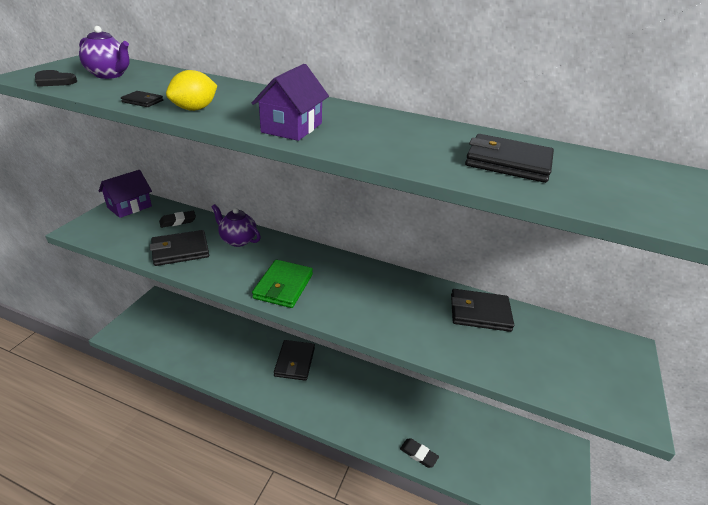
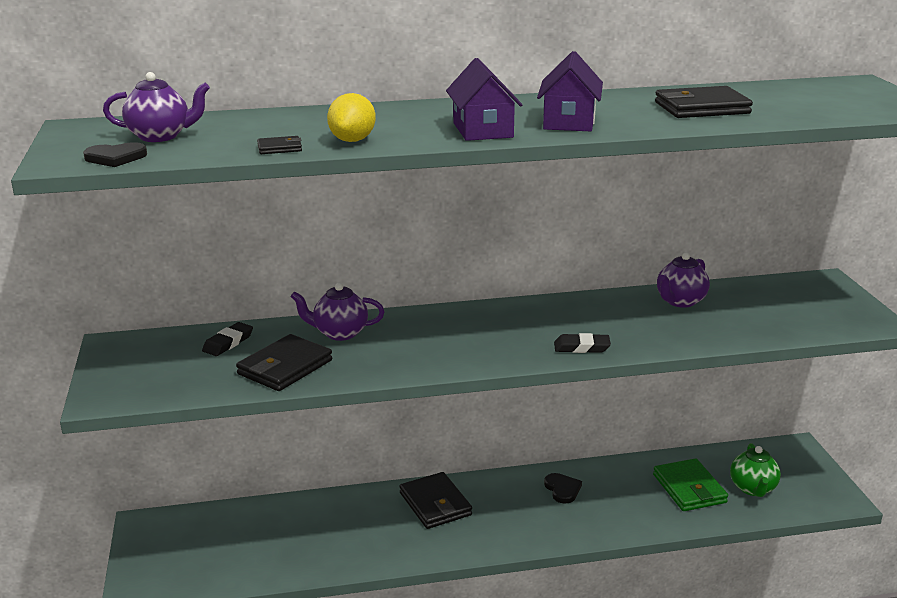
camera: 30 degrees left, 10 degrees down
purple house [99,170,152,218] -> purple house moved to [537,51,603,131]
green wallet [252,259,313,308] -> green wallet moved to [653,458,728,511]
black eraser [400,438,439,468] -> black eraser moved to [554,333,611,353]
black wallet [451,289,514,332] -> purple teapot [657,252,710,308]
none -> black heart [544,473,582,504]
none -> green teapot [730,443,781,497]

